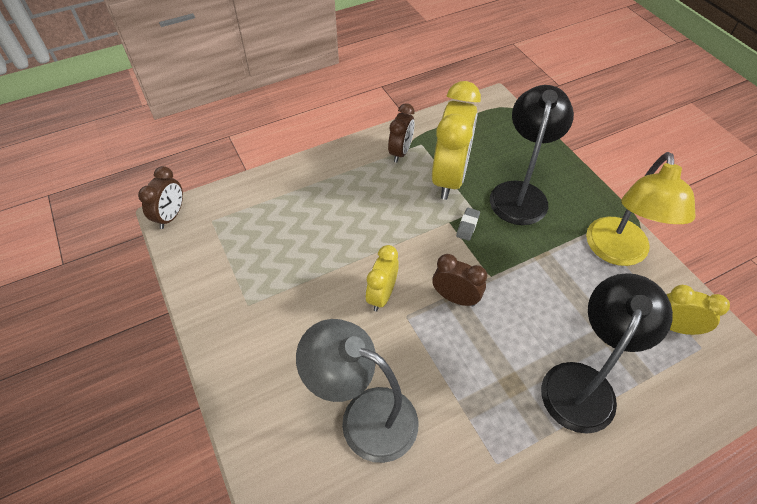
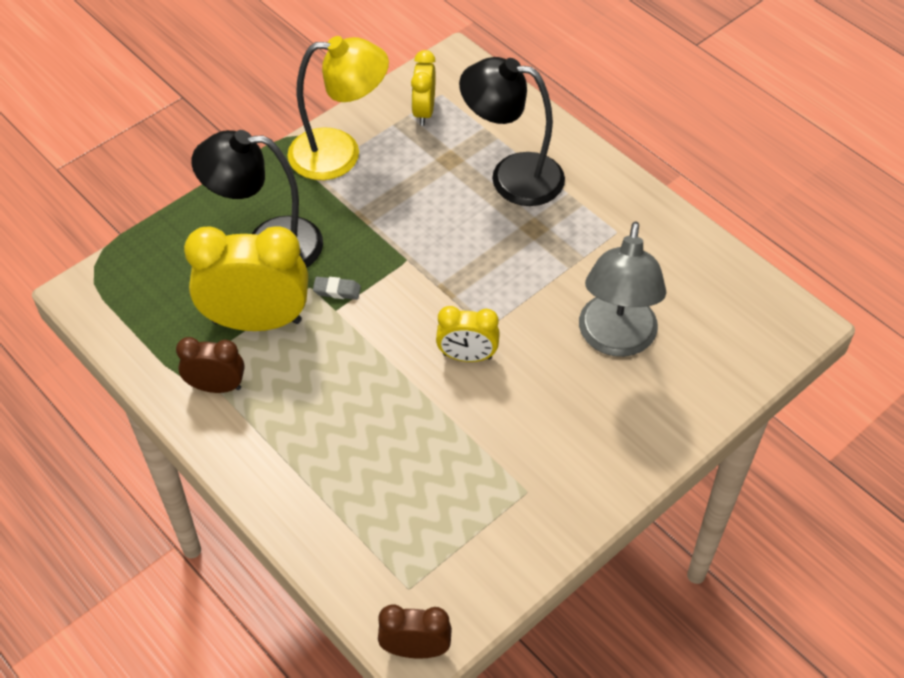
camera: 105 degrees left, 0 degrees up
brown clock [433,254,487,307] -> none

